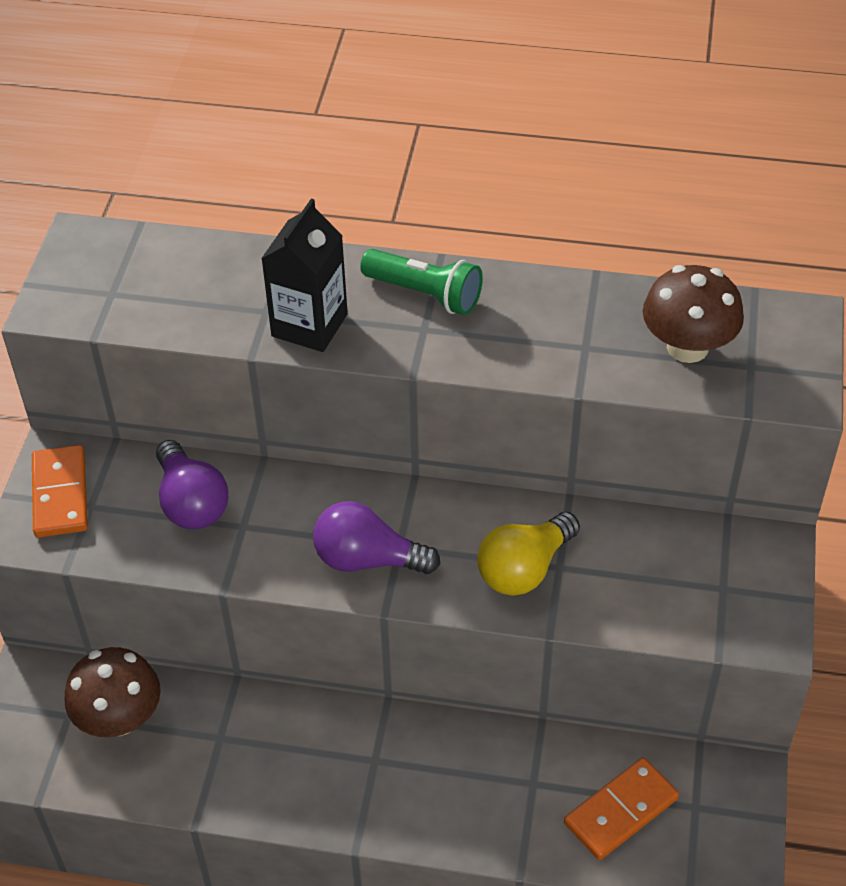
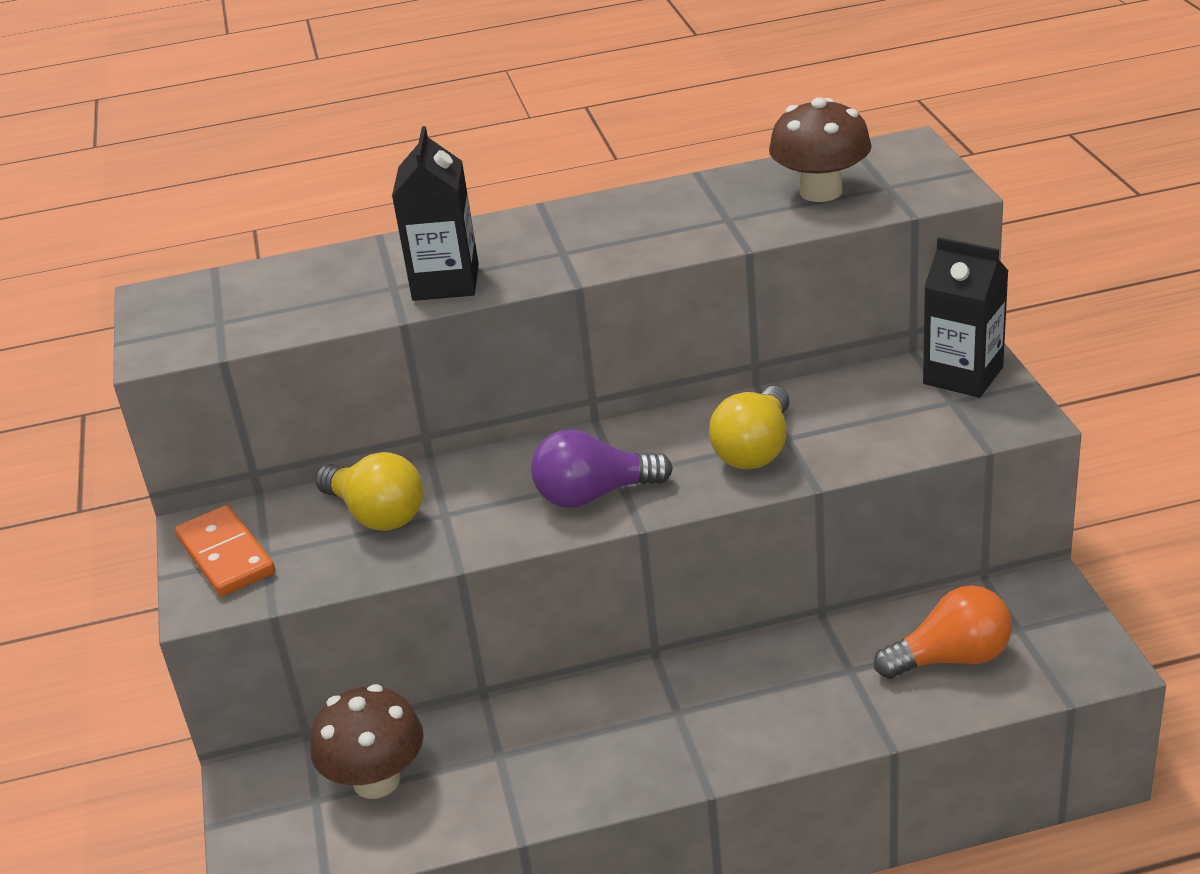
camera: 20 degrees left, 15 degrees down
purple light bulb [156,440,228,529] -> yellow light bulb [315,452,423,531]
green flashlight [360,249,483,315] -> none
orange domino [564,758,679,860] -> orange light bulb [874,586,1012,679]
none -> black carton [923,237,1009,398]

